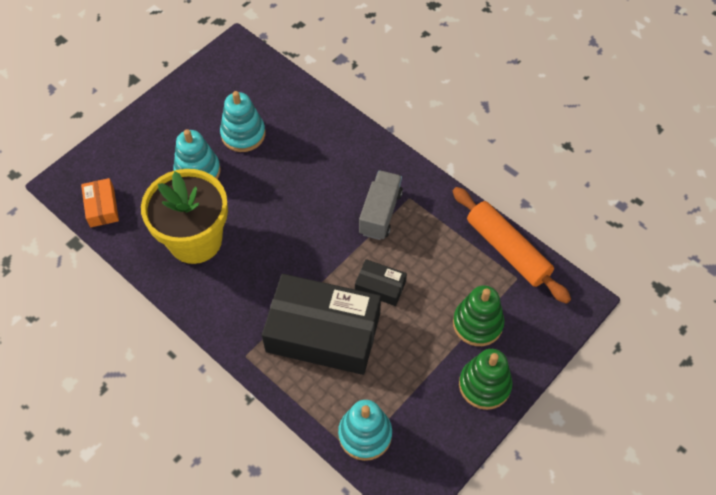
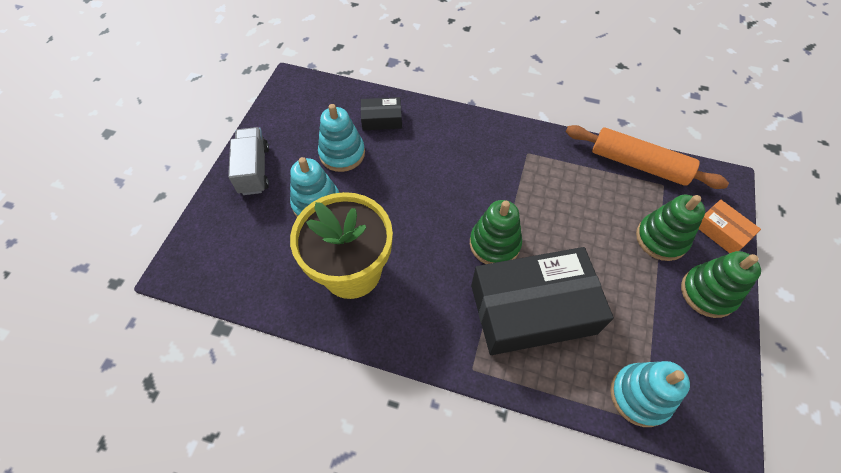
camera: 25 degrees left, 0 degrees up
orange box [81,178,119,227] -> orange box moved to [699,199,761,253]
black box [355,259,407,306] -> black box moved to [361,97,402,130]
grey truck [359,170,403,240] -> grey truck moved to [228,127,269,195]
none -> green stacking toy [470,200,522,264]

